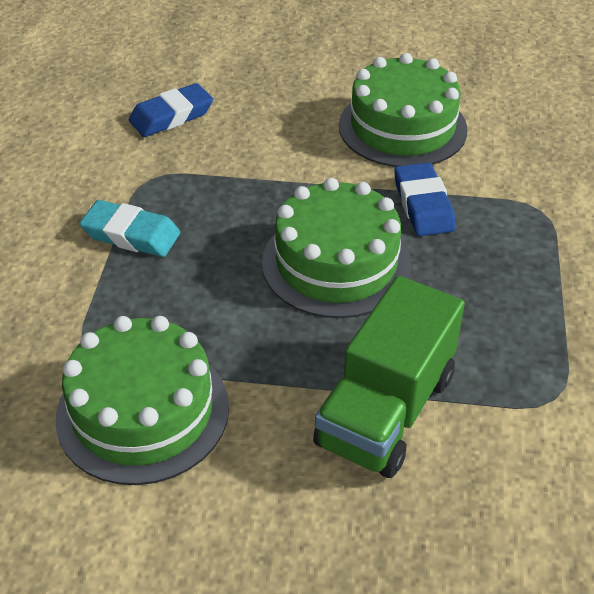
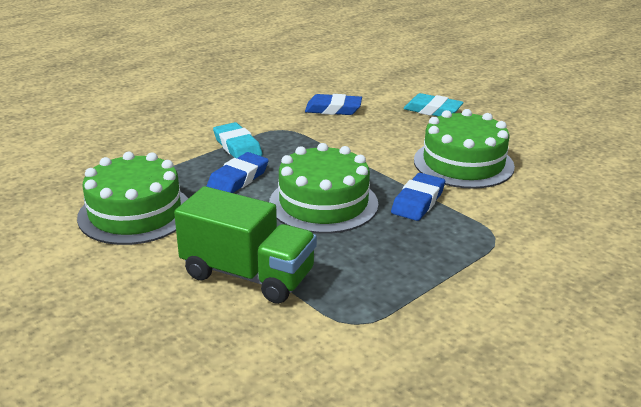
camera: 40 degrees right, 15 degrees down
green truck [313,276,465,478] -> green truck turned 135 degrees counterclockwise [174,186,317,304]
none -> blue eraser [206,152,269,193]
none -> turquoise eraser [403,93,464,116]

